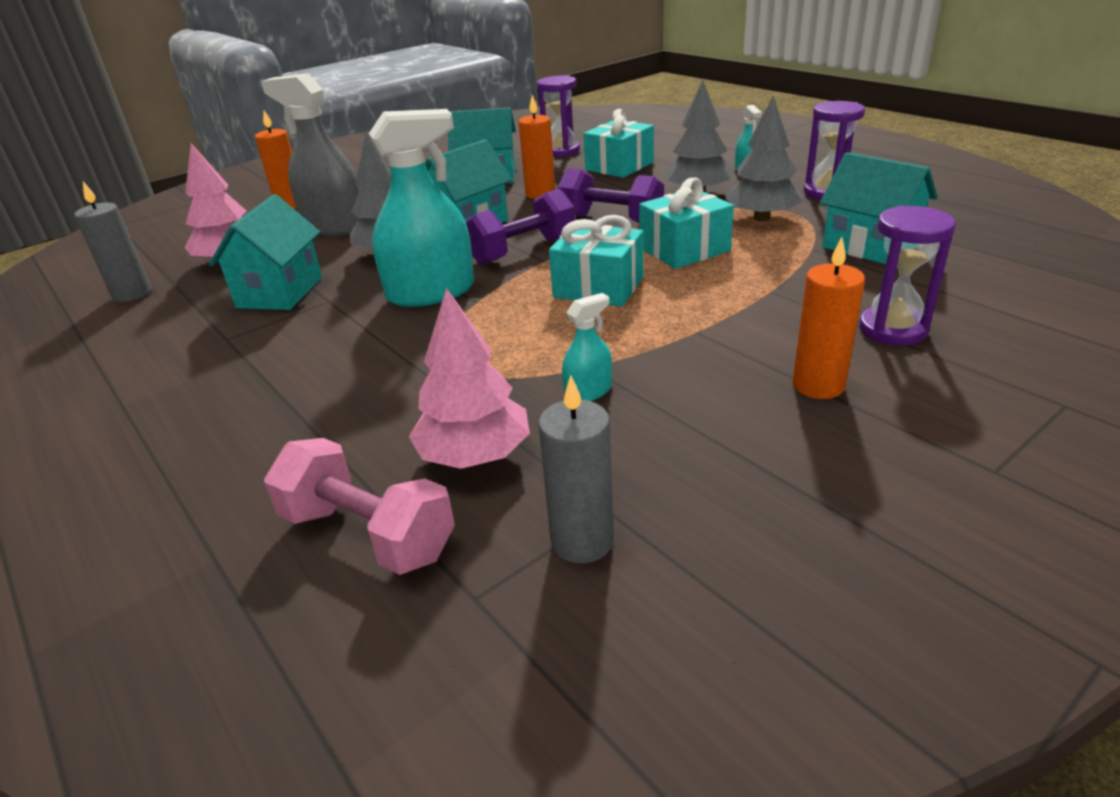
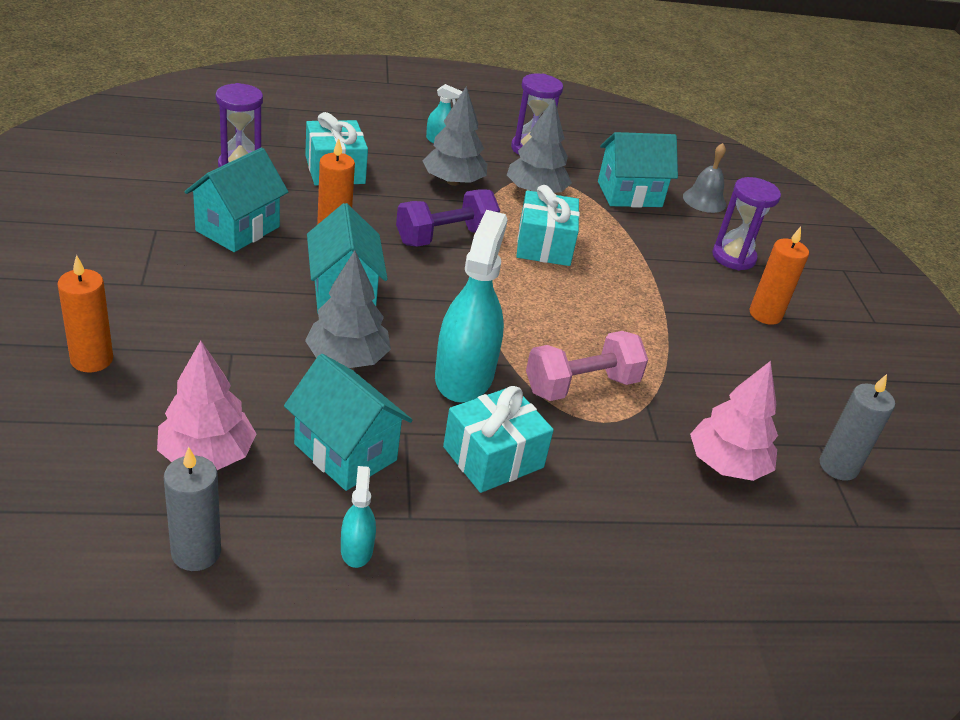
camera: 65 degrees left, 5 degrees up
grey spray bottle [261,73,360,236] -> none
pink dumbbell [264,438,455,575] -> pink dumbbell moved to [526,331,648,401]
purple dumbbell [466,189,575,265] -> none
turquoise gift [549,215,644,307] -> turquoise gift moved to [443,386,554,493]
turquoise spray bottle [562,293,612,401] -> turquoise spray bottle moved to [341,466,376,568]
none -> grey bell [683,143,726,213]

